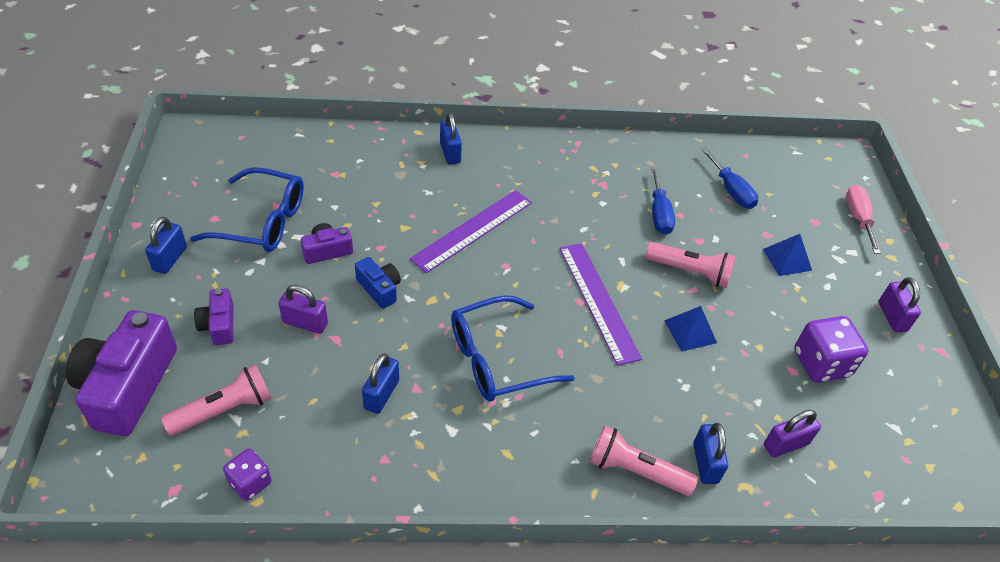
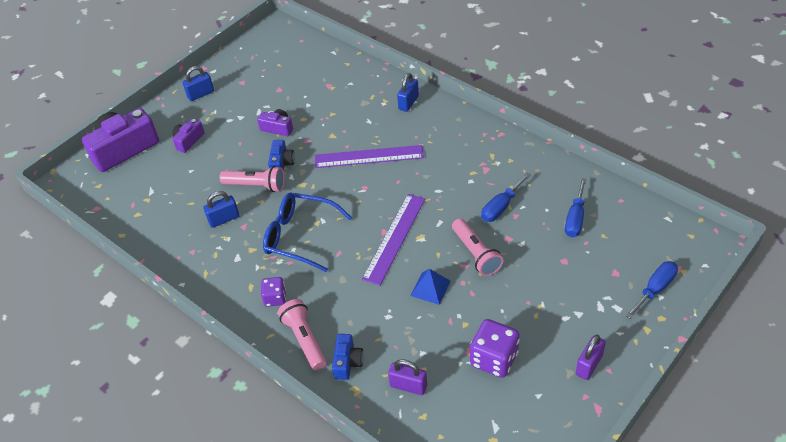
camera: 50 degrees right, 0 degrees up
pink flashlight [161,364,272,436] -> pink flashlight moved to [219,166,285,192]
blue glasses [190,167,304,252] -> none
purple dice [223,449,272,501] -> purple dice moved to [261,277,286,307]
purple padlock [278,285,328,334] -> none
blue padlock [693,423,728,484] -> blue camera [332,334,364,380]
blue pyramid [763,234,812,276] -> none
pink screwdriver [846,184,881,254] -> blue screwdriver [626,261,678,319]

